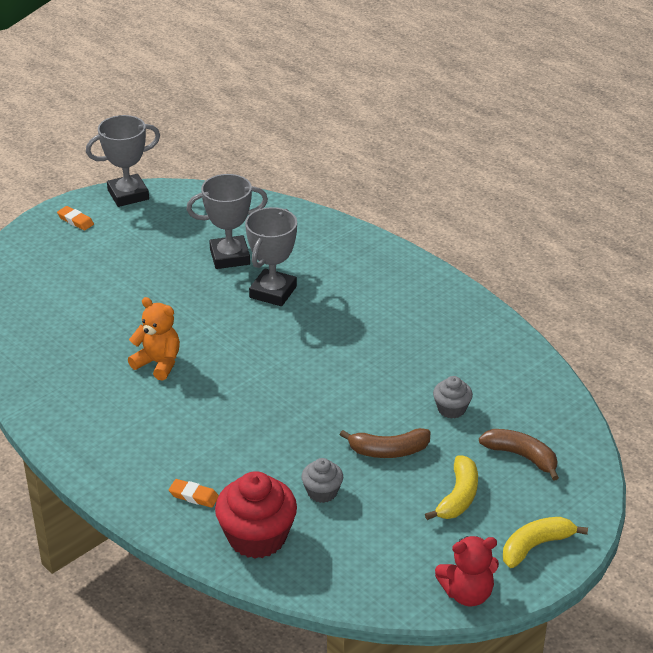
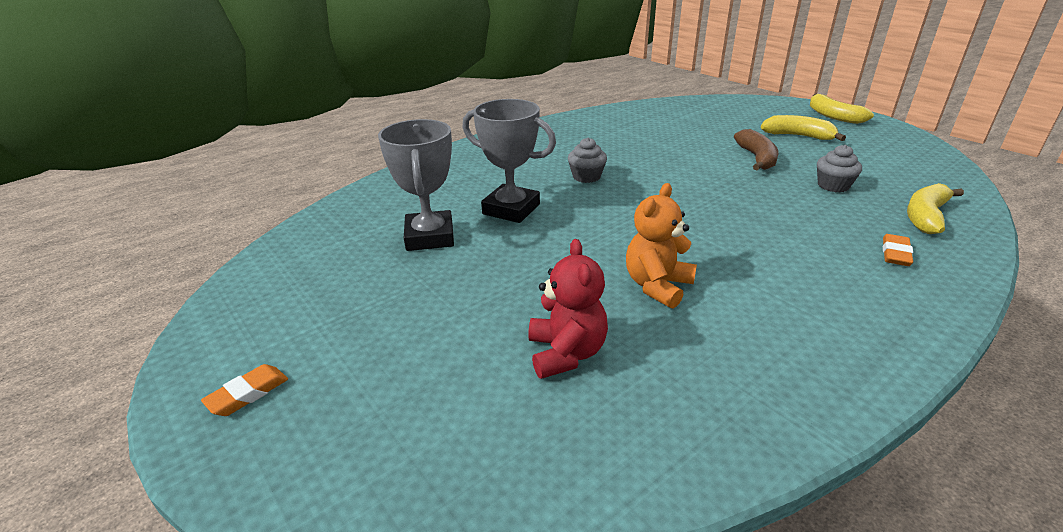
camera: 85 degrees left, 5 degrees down
grey trophy [86,115,160,207] -> none
red cupcake [215,471,297,559] -> yellow banana [907,183,964,234]
grey cupcake [433,376,473,419] -> grey cupcake moved to [568,138,607,183]
red teddy bear [435,536,499,606] -> red teddy bear moved to [528,239,608,379]
brown banana [479,429,559,481] -> none

